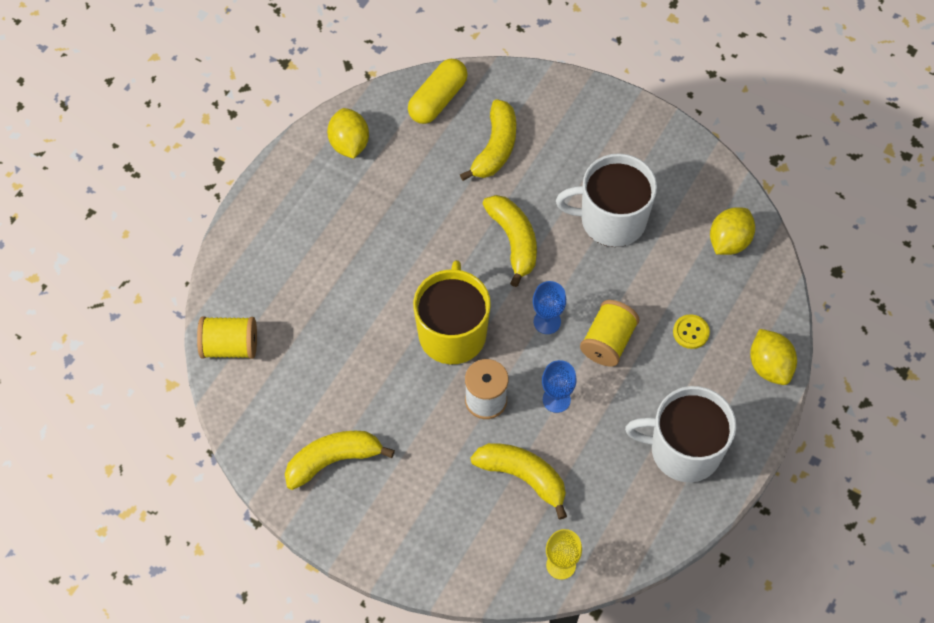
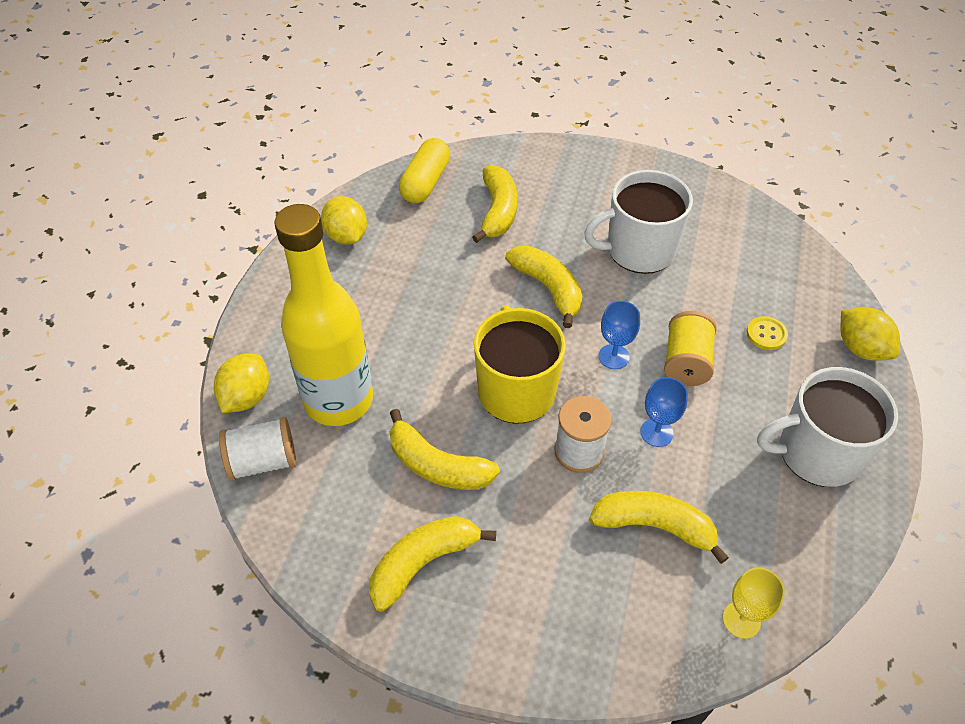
camera: 15 degrees left, 10 degrees down
yellow spool [197,316,257,359] -> white spool [219,417,296,481]
yellow lemon [710,207,755,255] -> yellow lemon moved to [214,353,269,413]
none -> yellow bottle [274,204,373,426]
none -> yellow banana [390,409,500,490]

